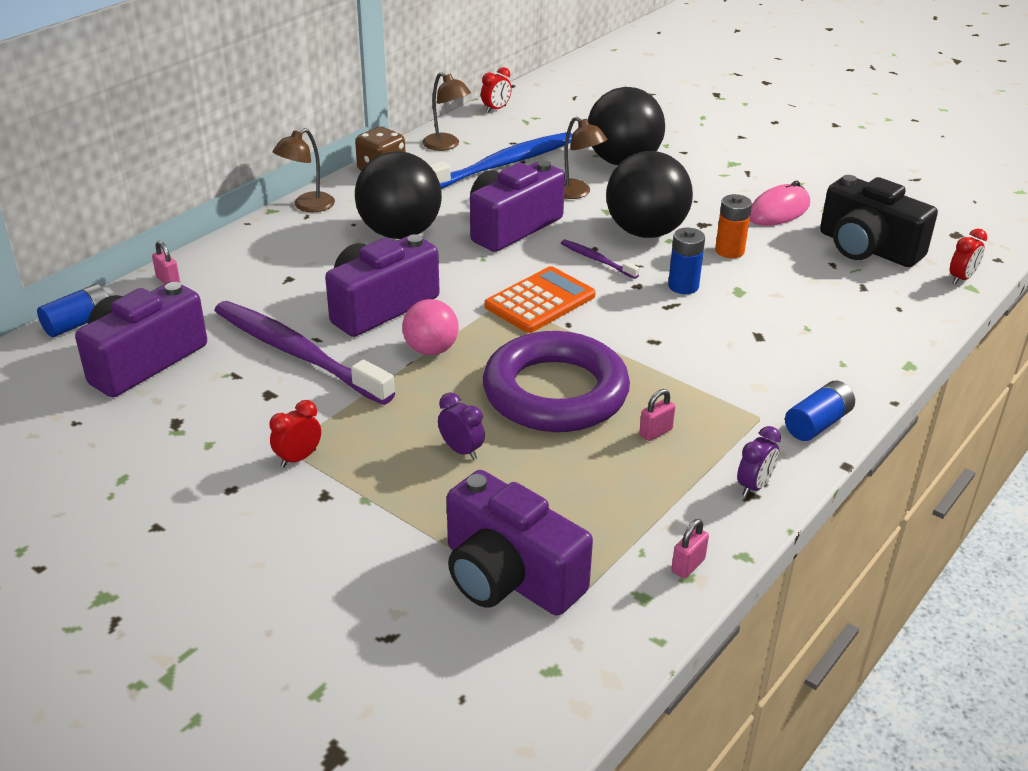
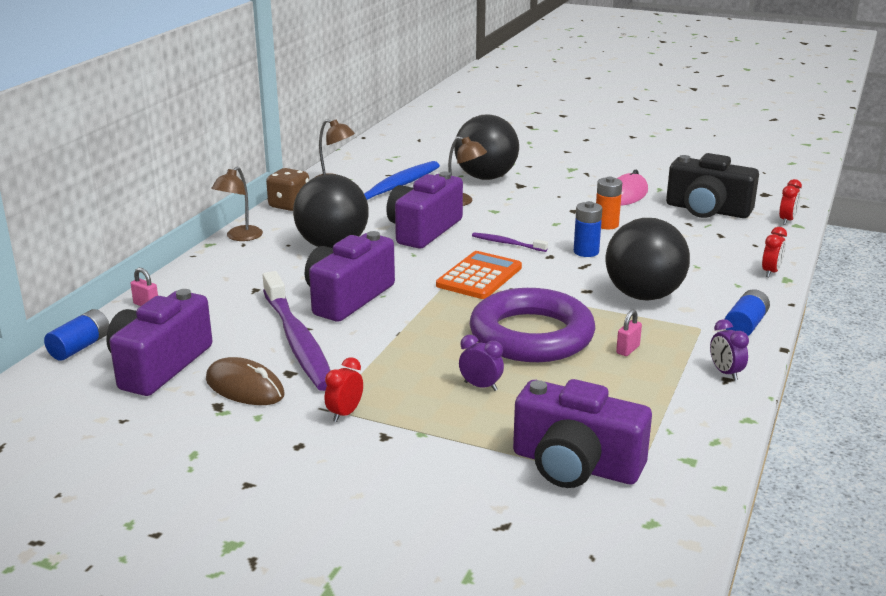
camera: 15 degrees left, 10 degrees down
purple toothbrush [214,301,395,405] -> purple toothbrush turned 135 degrees counterclockwise [263,271,331,391]
pink ball [402,299,459,355] -> none
red clock [481,67,512,113] -> red clock moved to [762,227,787,277]
black ball [606,151,693,238] -> black ball moved to [606,218,690,301]
pink padlock [671,519,709,579] -> none
purple clock [737,426,781,497] -> purple clock turned 135 degrees clockwise [710,319,749,381]
none -> brown mouse [206,357,285,405]

